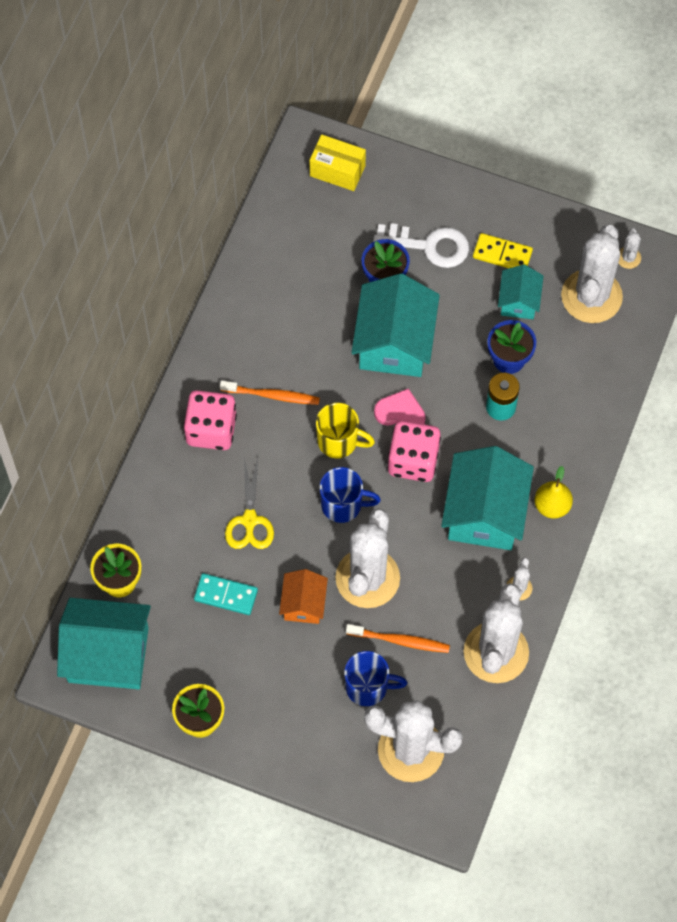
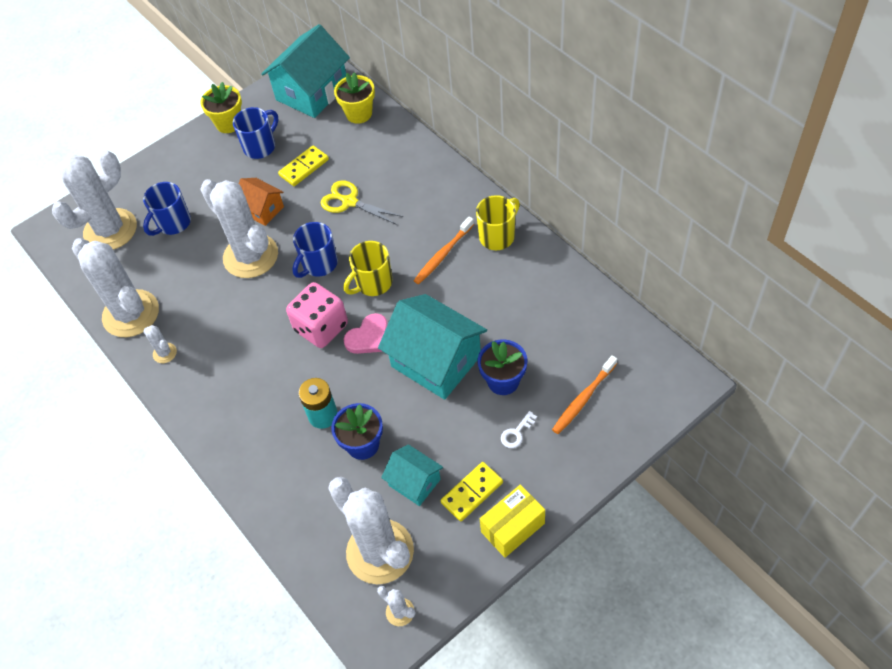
camera: 125 degrees right, 10 degrees down
pink dice [183,390,237,450] -> none
turquoise domino [194,573,258,615] -> yellow domino [278,145,329,186]
yellow box [310,134,366,191] -> yellow box moved to [480,485,545,558]
orange toothbrush [346,624,450,653] -> orange toothbrush moved to [552,355,617,434]
white key [373,223,469,268] -> white key [501,411,537,448], size x0.46
turquoise house [441,446,534,550] -> none
yellow pear [535,466,573,519] -> none
none -> blue mug [233,107,278,159]
none -> yellow mug [476,195,520,250]

